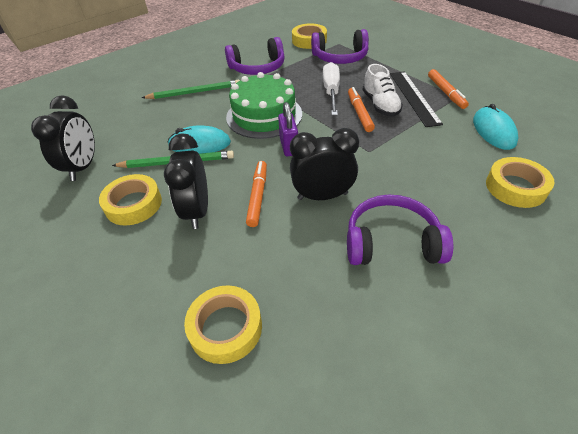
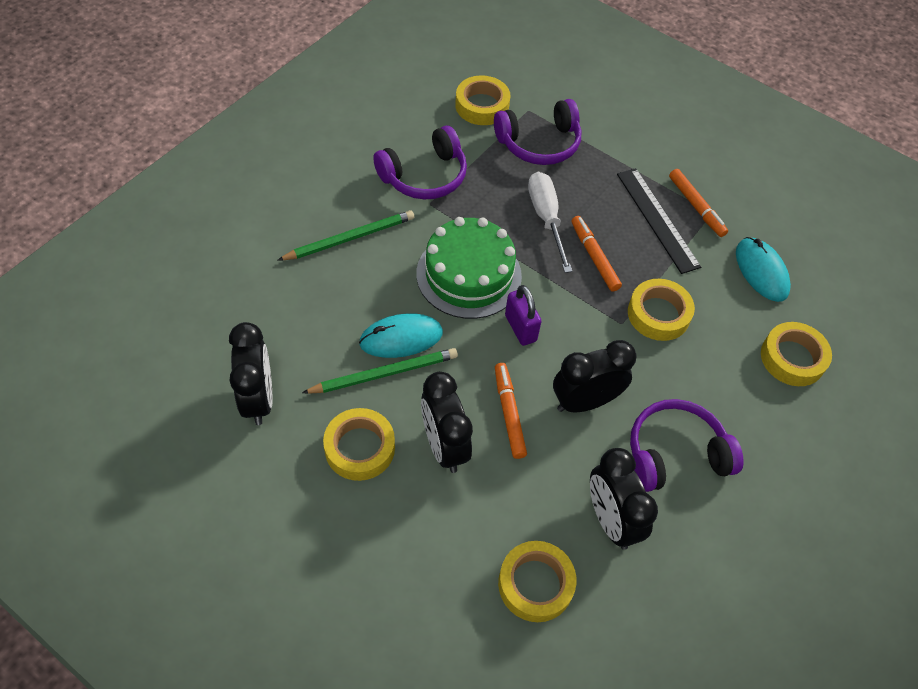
camera: 20 degrees left, 10 degrees up
white shoe [362,64,403,117] -> none
none -> black clock [590,448,658,550]
none -> yellow tape [628,279,695,341]

